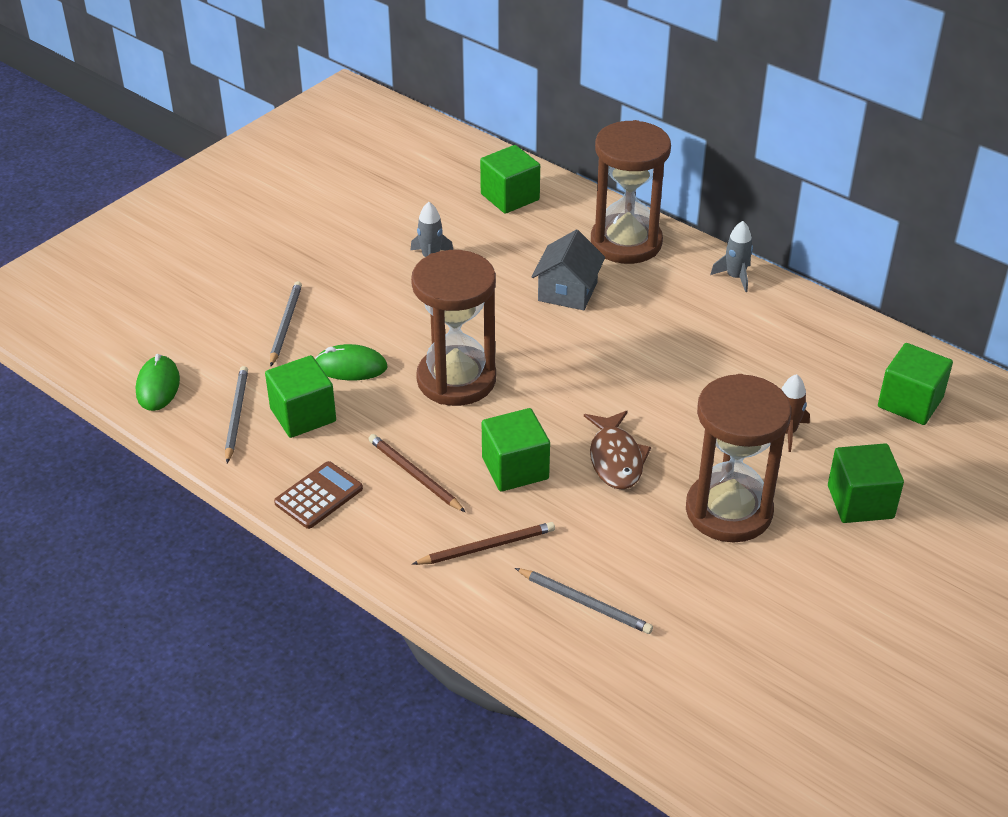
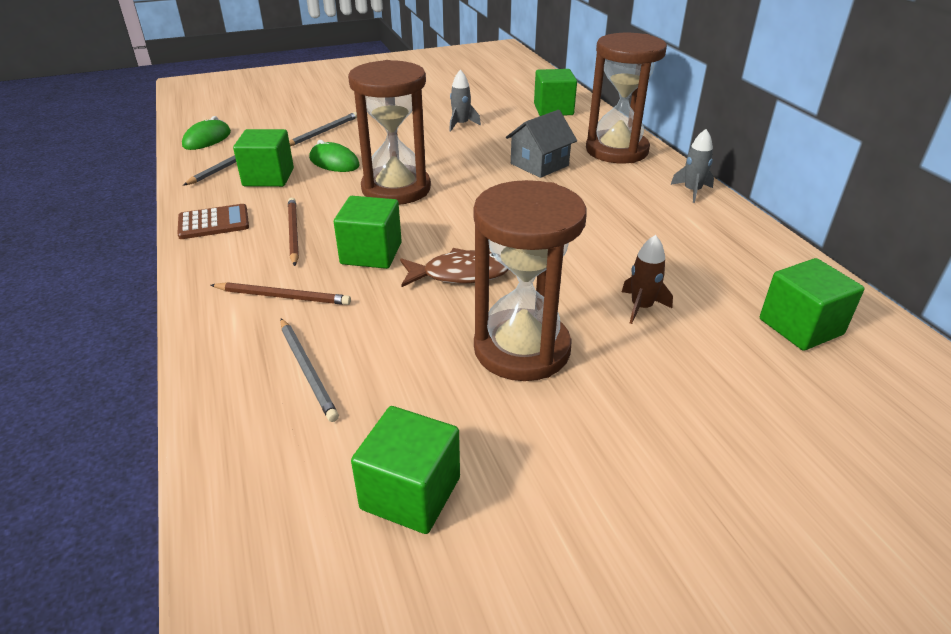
camera: 30 degrees right, 5 degrees down
brown fish [584,411,651,490] -> brown fish turned 120 degrees counterclockwise [400,248,509,287]
green cube [828,443,904,523] -> green cube moved to [351,406,460,534]

